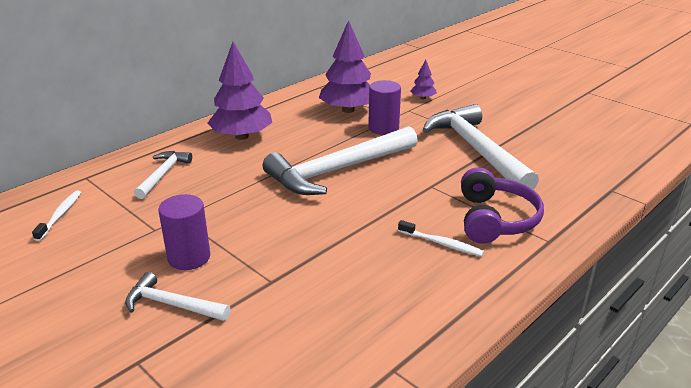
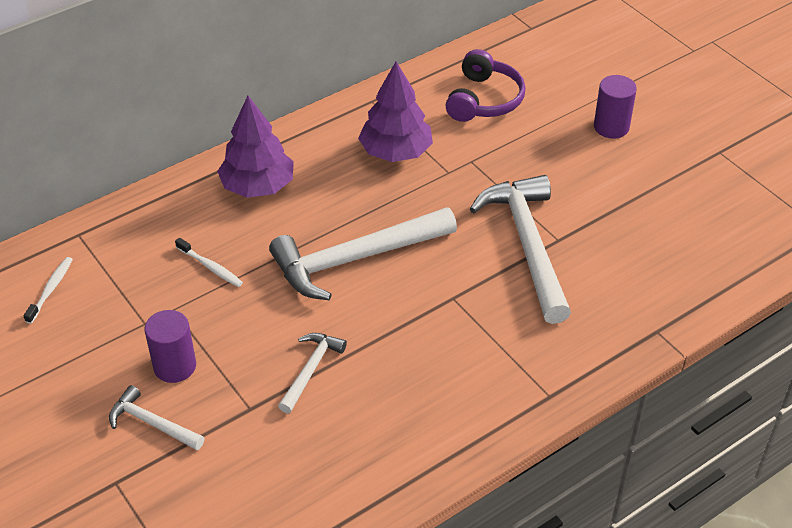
camera: 10 degrees right, 15 degrees up
white hammer [134,151,192,199] -> white hammer moved to [278,333,347,414]
purple cylinder [368,80,401,135] -> purple cylinder moved to [594,75,637,139]
white toothbrush [398,220,484,257] -> white toothbrush moved to [175,238,243,287]
purple tree [410,60,437,99] -> none
purple headphones [461,167,544,244] -> purple headphones moved to [446,49,526,122]

